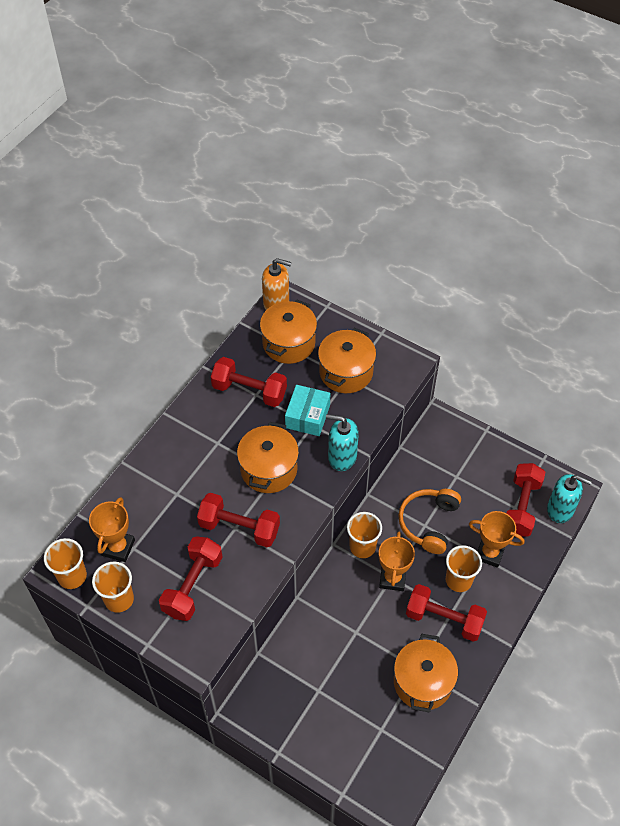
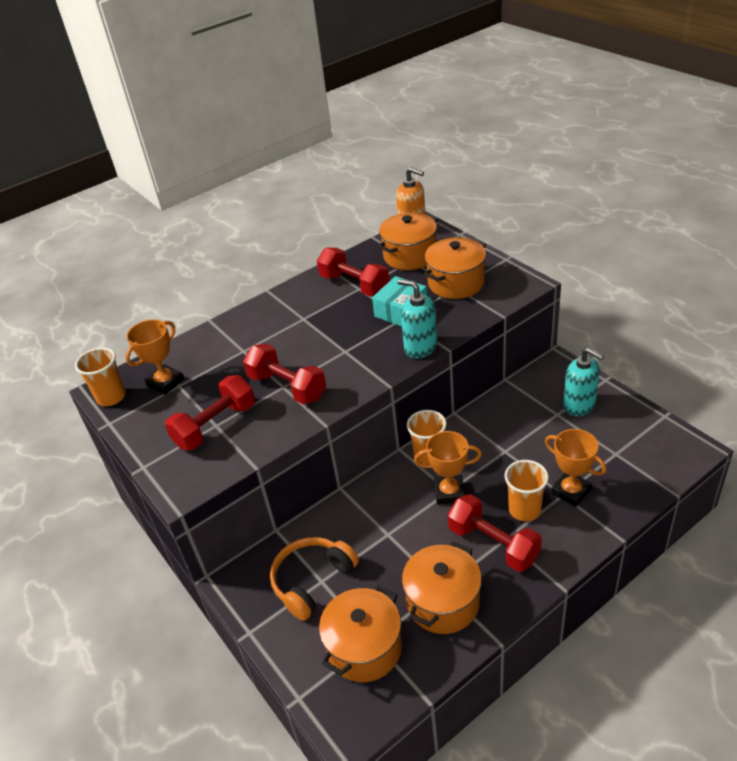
camera: 25 degrees right, 15 degrees down
orange cup [92,561,134,613] -> none
orange pot [237,422,299,493] -> orange pot moved to [319,585,402,682]
orange trophy [379,531,415,591] -> orange trophy turned 60 degrees clockwise [414,431,482,505]
orange headphones [398,489,461,554] -> orange headphones moved to [270,537,359,621]
red dumbbell [506,463,545,536] -> none
turquoise soap dispenser [547,474,592,523] -> turquoise soap dispenser moved to [563,348,604,416]

